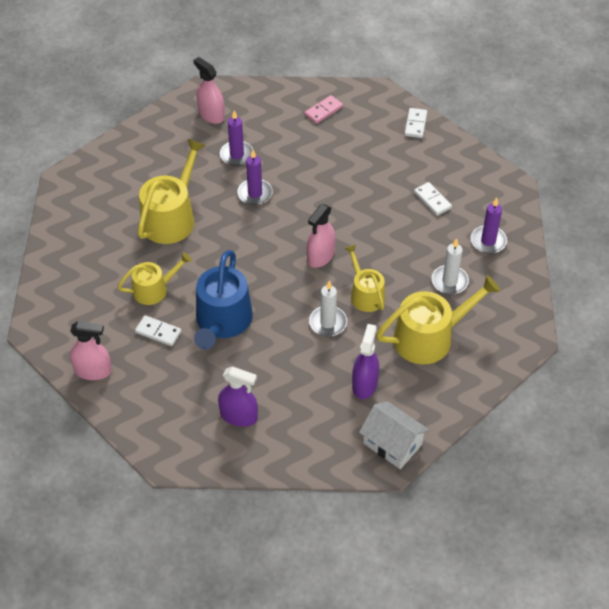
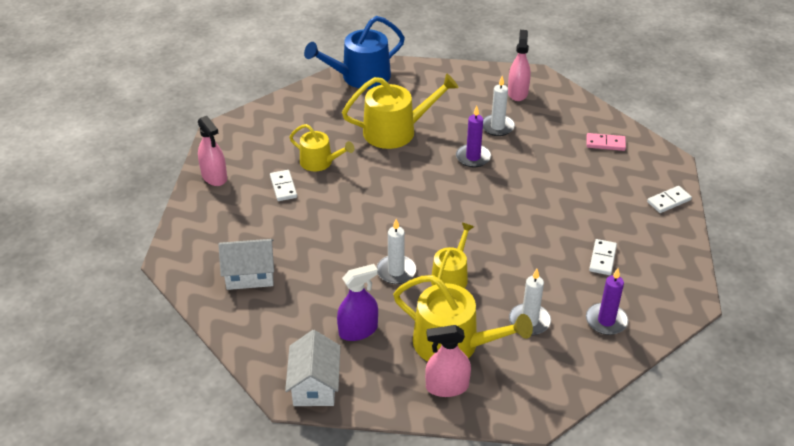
camera: 50 degrees right, 10 degrees down
blue watering can [194,250,253,349] -> blue watering can moved to [304,16,405,89]
purple spray bottle [218,367,258,427] -> white house [218,239,274,290]
purple candle [220,110,253,166] -> white candle [483,76,515,136]
pink spray bottle [307,204,335,268] -> pink spray bottle moved to [425,325,471,397]

